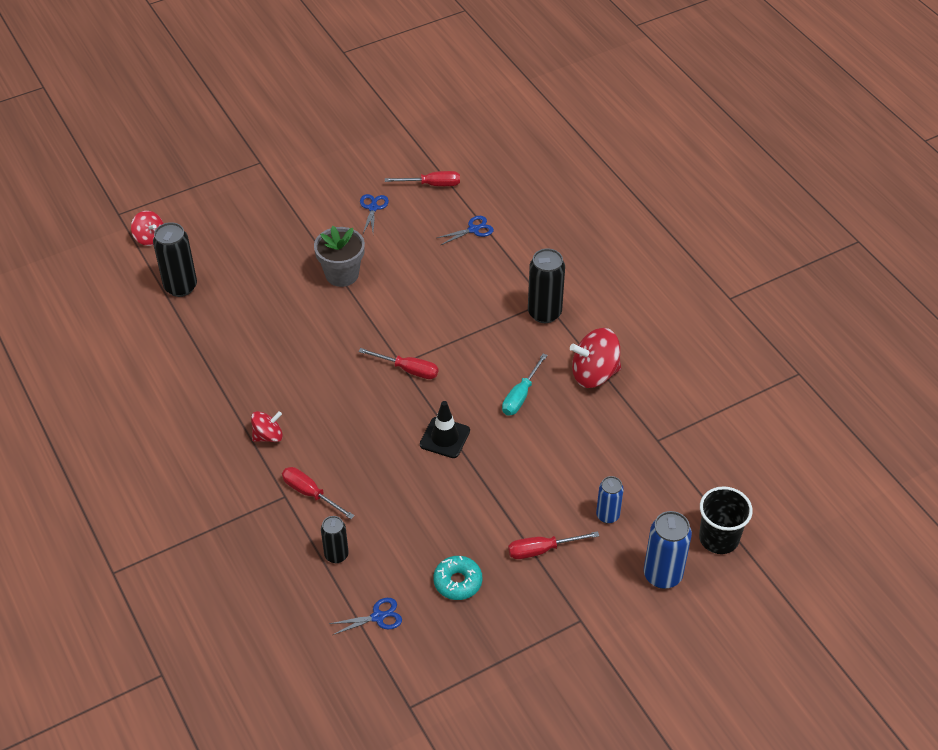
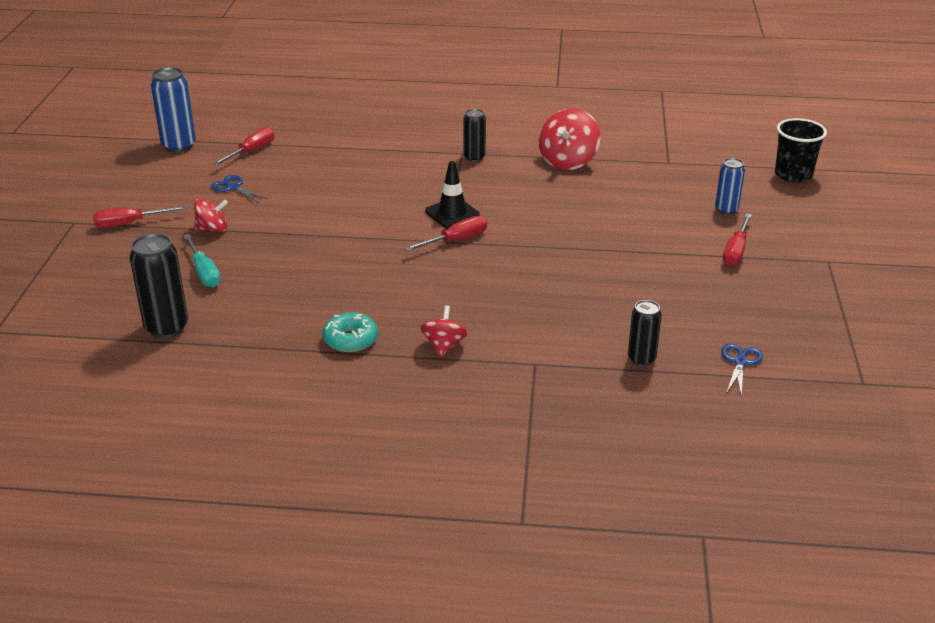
camera: 55 degrees left, 15 degrees down
red spinning top [131,211,163,246] -> red spinning top moved to [194,198,228,232]
red screwdriver [282,467,355,519] -> red screwdriver moved to [93,205,188,228]
grey flower pot [314,226,365,287] -> none
black traffic cone [420,401,470,458] -> black traffic cone moved to [425,161,480,228]
turquoise donut [433,556,482,600] -> turquoise donut moved to [323,312,378,352]
blue scissors [437,216,494,245] -> none
turquoise screwdriver [502,353,548,415] -> turquoise screwdriver moved to [183,234,221,287]
black can [528,249,565,323] -> black can [463,109,486,162], size x0.62
blue can [644,511,692,589] -> blue can moved to [151,67,196,153]

